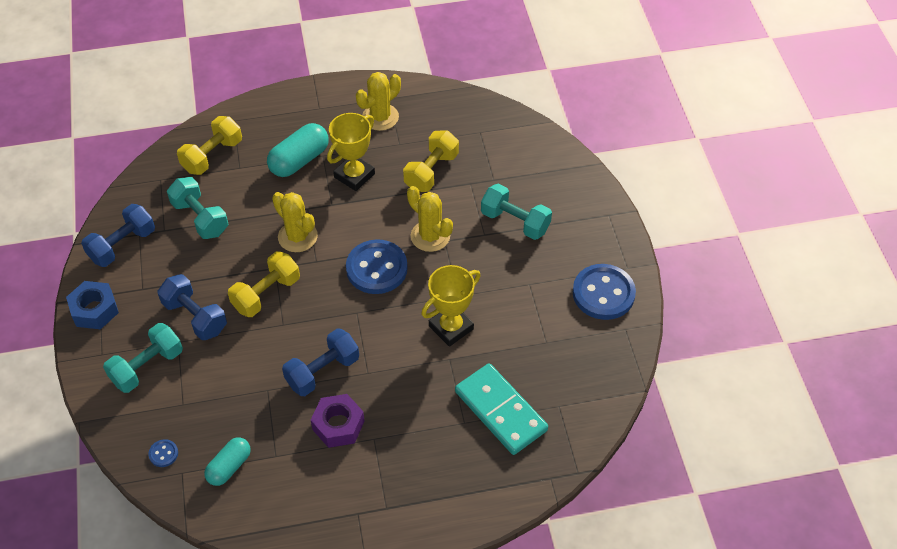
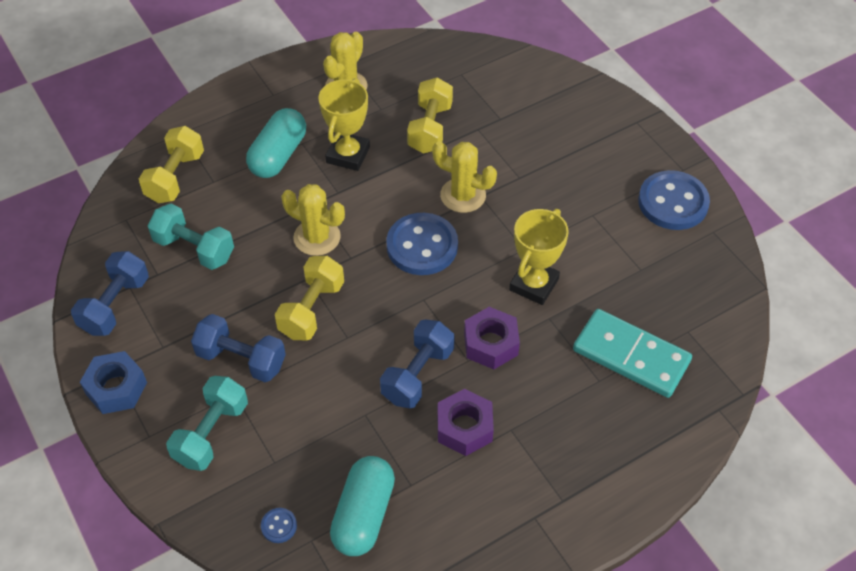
camera: 20 degrees left, 0 degrees up
turquoise capsule [204,437,251,486] -> turquoise capsule [330,456,395,556], size x1.53
turquoise dumbbell [481,183,552,240] -> none
none -> purple nut [464,307,520,369]

